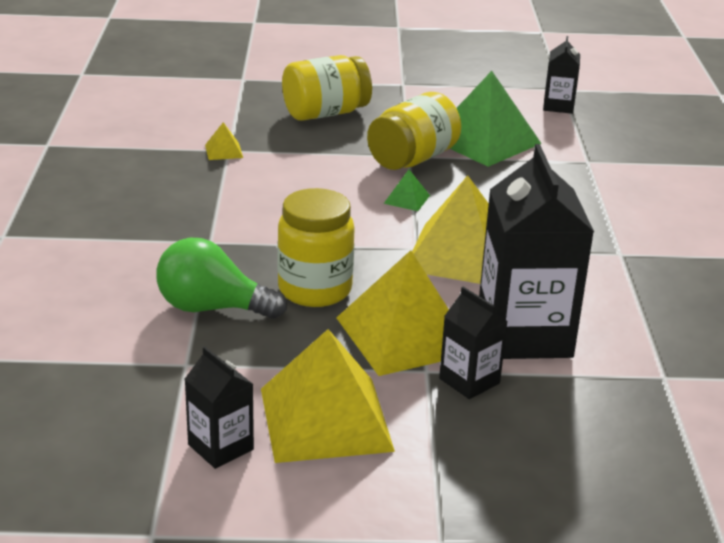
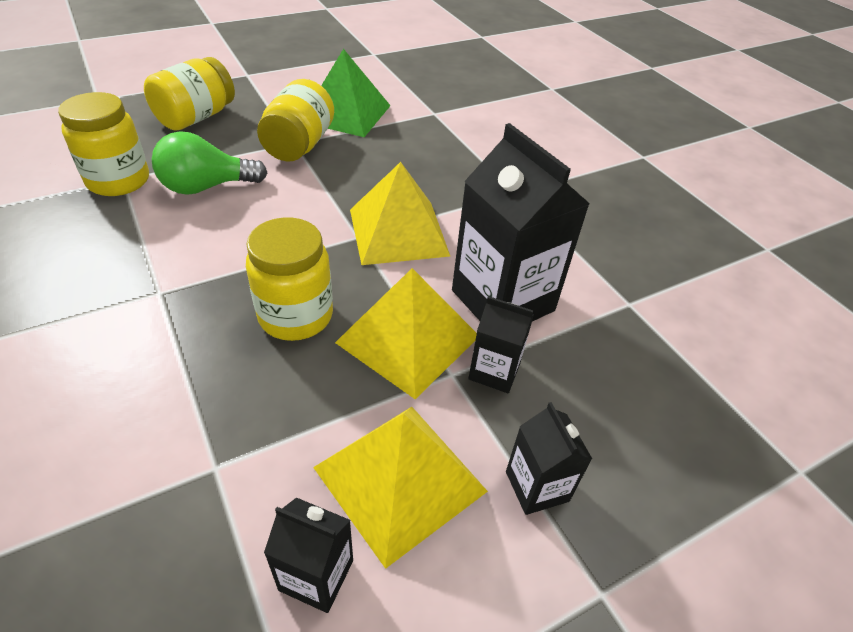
camera: 30 degrees left, 15 degrees up
green light bulb [156,238,287,319] -> green light bulb moved to [151,131,267,195]
yellow pyramid [205,122,243,160] -> yellow jar [58,92,149,196]
green pyramid [384,170,430,211] -> none
black carton [543,36,580,114] -> black carton moved to [506,402,592,515]

